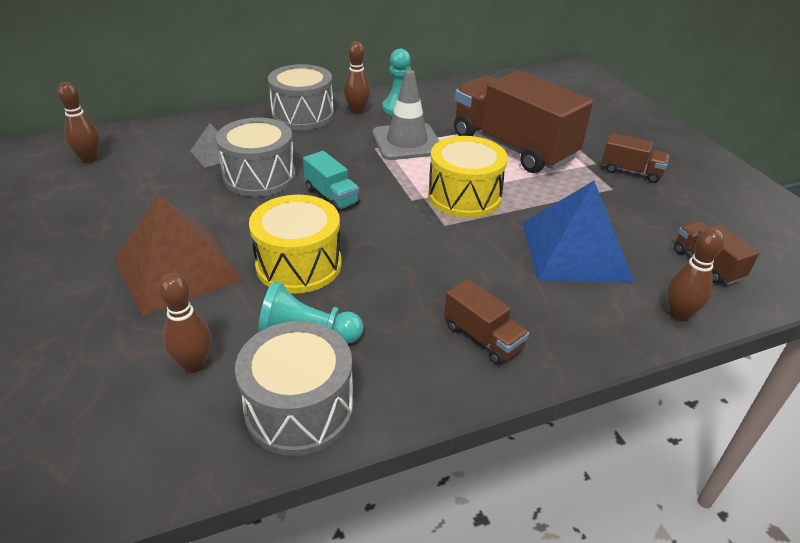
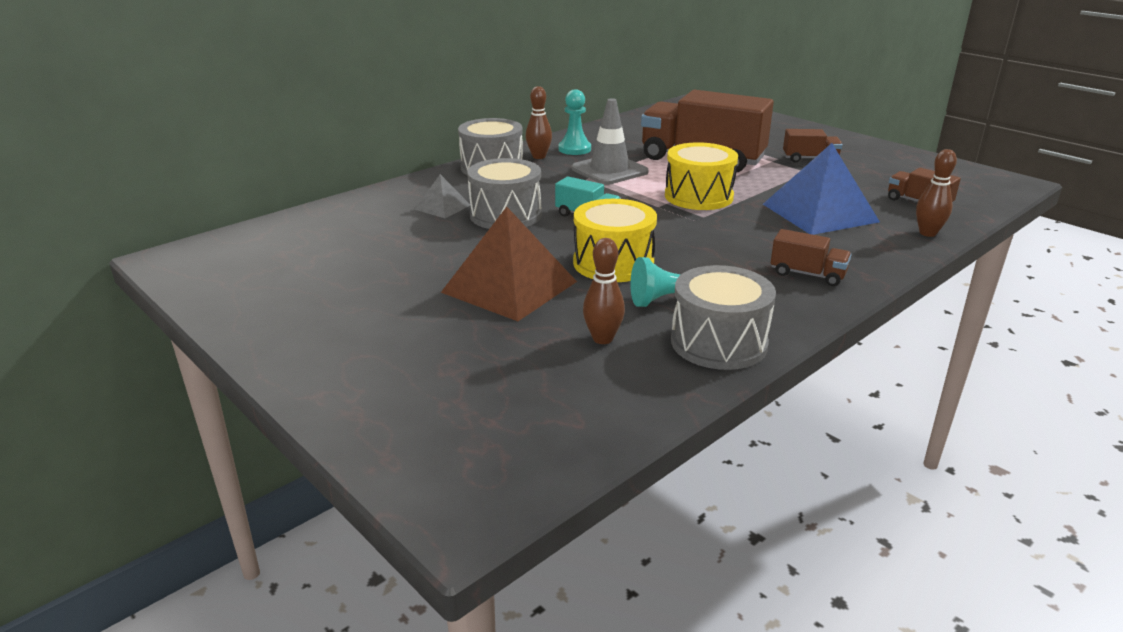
camera: 20 degrees left, 10 degrees down
brown bowling pin [57,82,100,163] -> none

